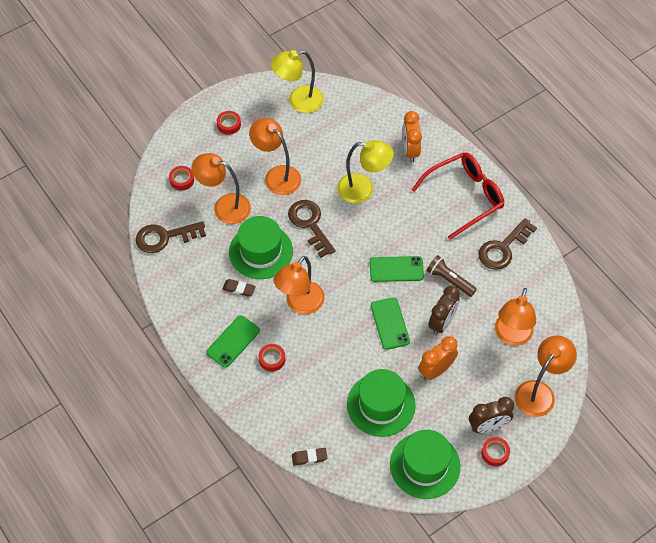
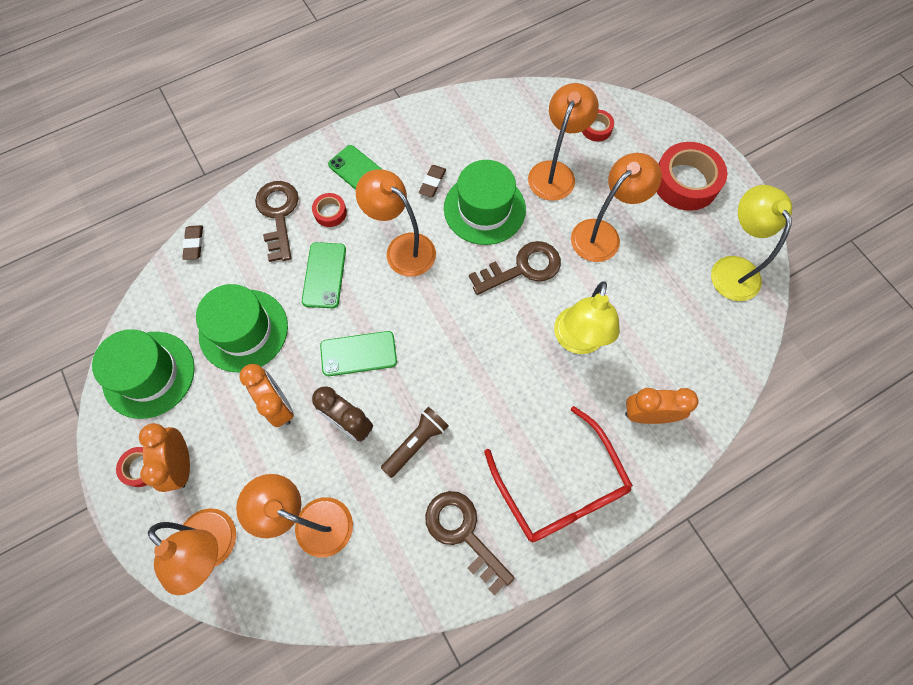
camera: 95 degrees right, 10 degrees up
brown key [136,221,206,253] -> brown key moved to [255,181,299,262]
red tape [217,111,241,135] -> red tape [657,142,727,211], size x2.04
green phone [370,256,424,282] -> green phone moved to [302,242,346,308]
brown clock [469,397,514,433] -> orange clock [139,423,190,492]

